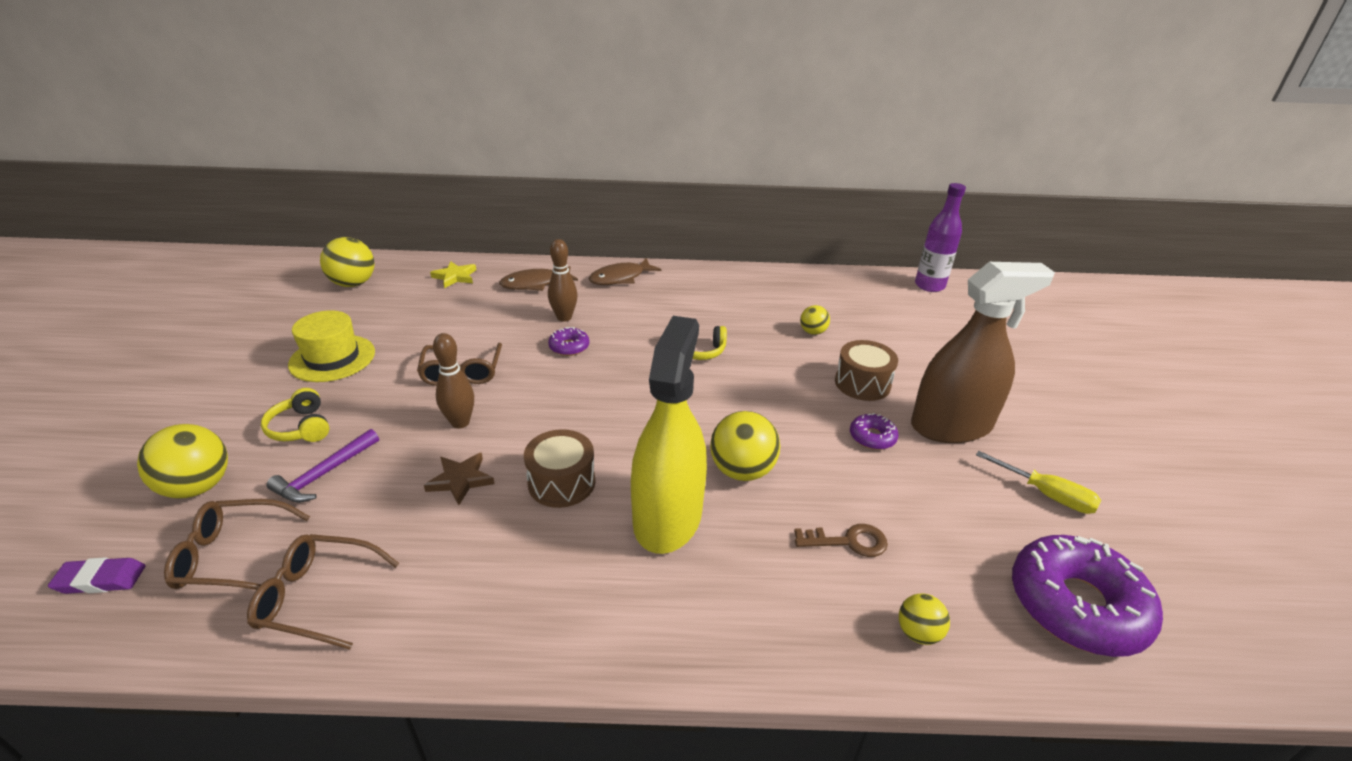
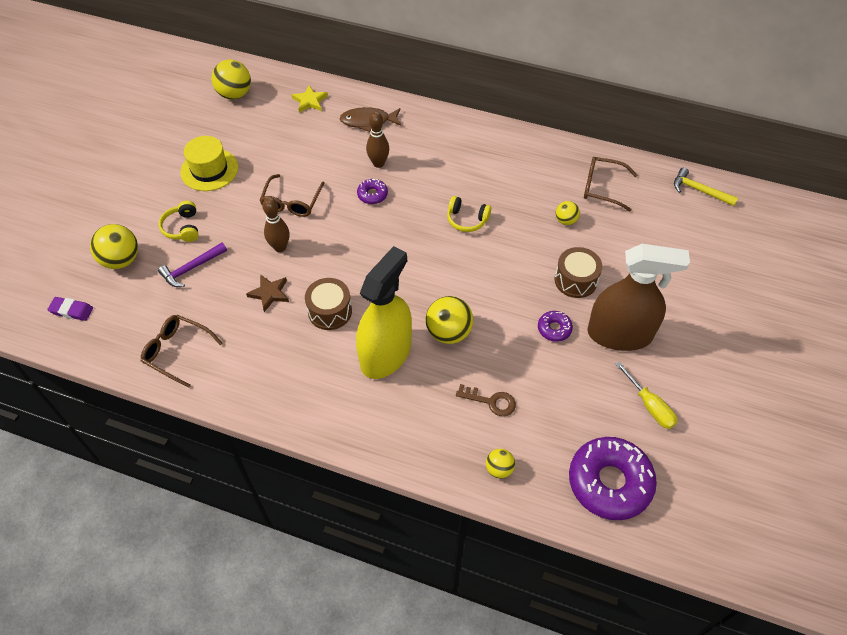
camera: 20 degrees right, 20 degrees up
brown glasses [164,499,310,590] -> brown glasses moved to [584,157,638,211]
brown fish [589,258,661,285] -> none
purple bottle [915,183,966,292] -> yellow hammer [674,167,738,206]

